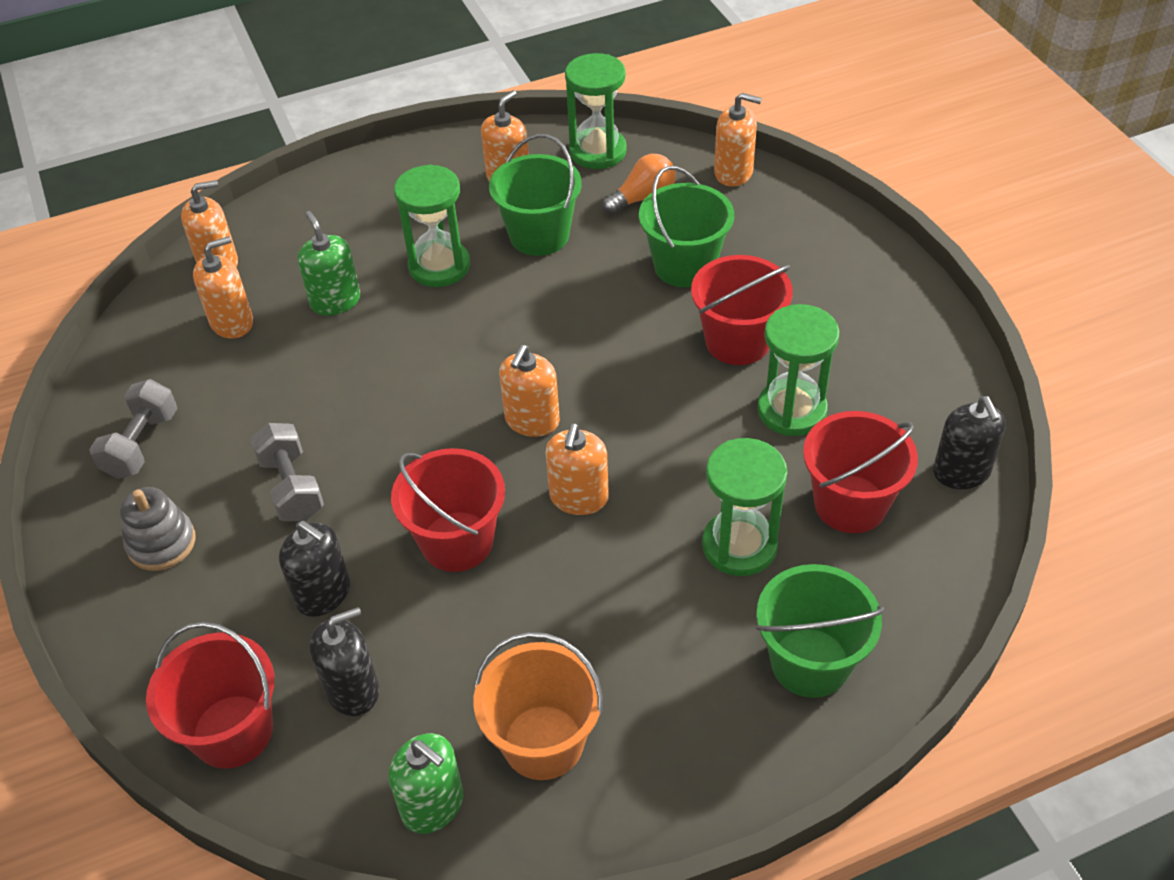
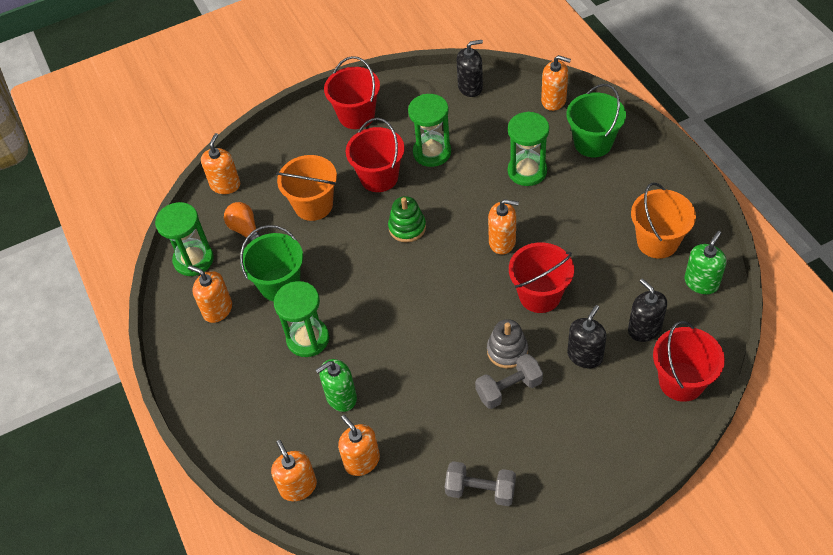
camera: 90 degrees left, 5 degrees up
grey stacking toy [120,487,196,571] -> grey stacking toy moved to [487,319,528,368]
orange soap dispenser [499,345,560,437] -> orange soap dispenser moved to [541,55,571,111]
green bucket [639,166,734,287] -> orange bucket [276,155,337,221]
red bucket [803,411,918,533] -> red bucket moved to [324,56,380,129]
none -> green stacking toy [388,196,426,242]

